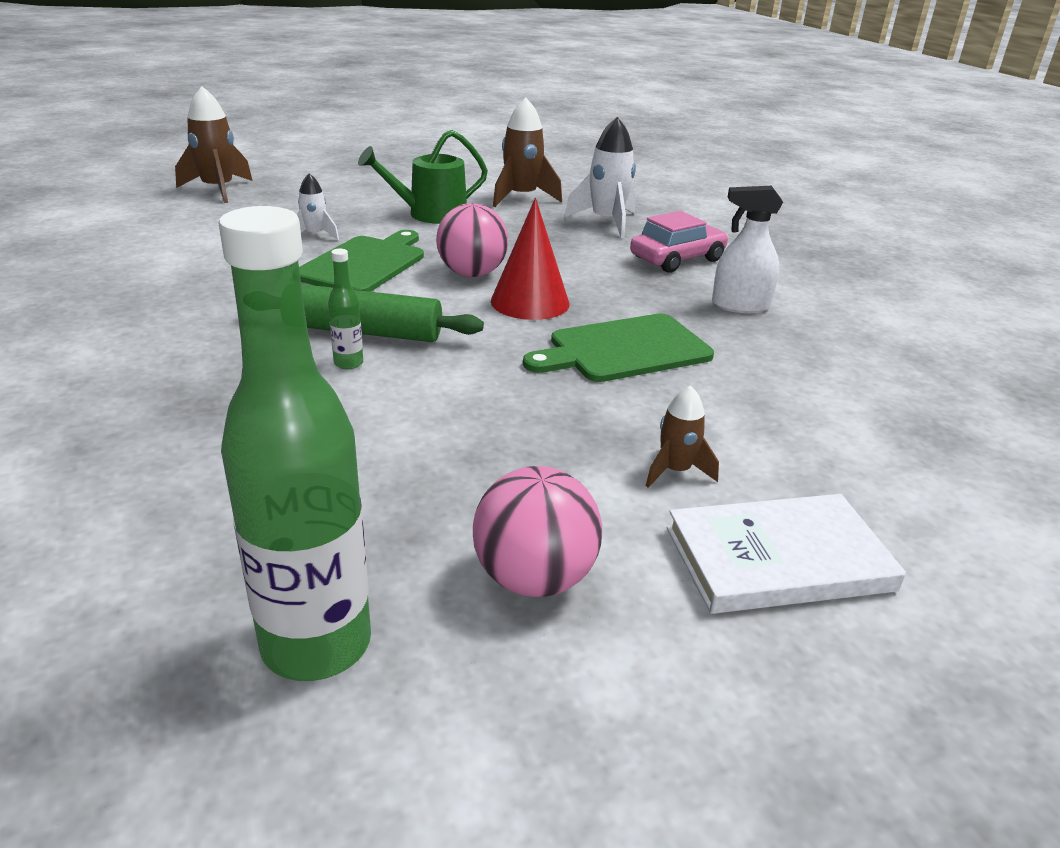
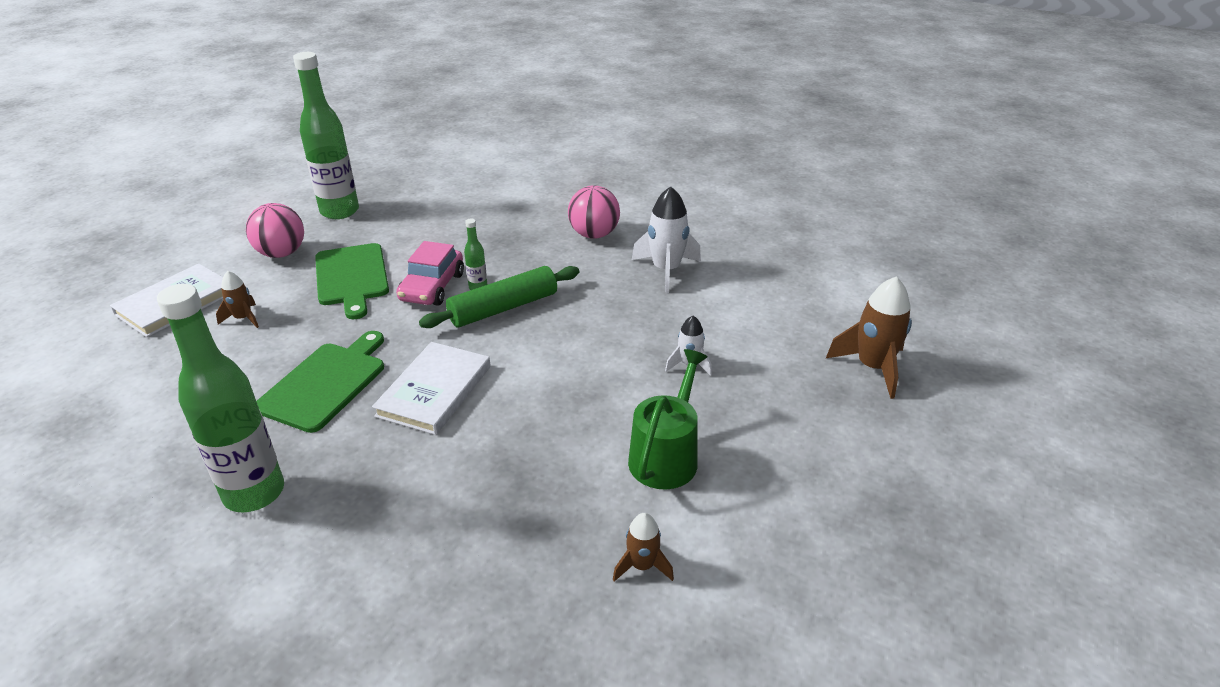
camera: 140 degrees right, 5 degrees up
green cutting board [299,230,424,292] -> green cutting board moved to [315,243,389,319]
pink ball [436,203,508,277] -> pink ball moved to [568,185,620,239]
red cone [491,198,570,320] -> white book [372,342,491,435]
brown rocket [493,98,562,207] -> brown rocket [613,513,674,581], size x0.56
white rocket [564,117,636,238] -> white rocket moved to [632,186,701,293]
pink car [630,211,728,272] -> pink car moved to [396,241,464,305]
white spray bottle [712,186,783,313] -> green bottle [157,284,284,512]

